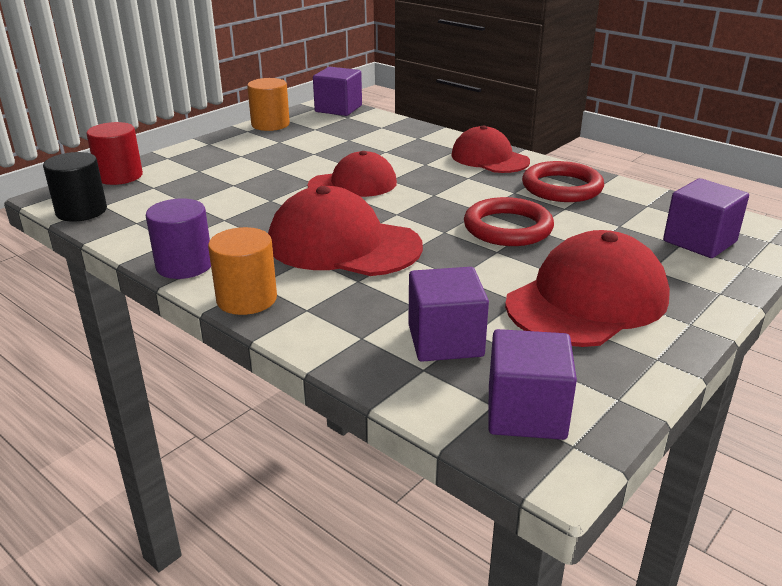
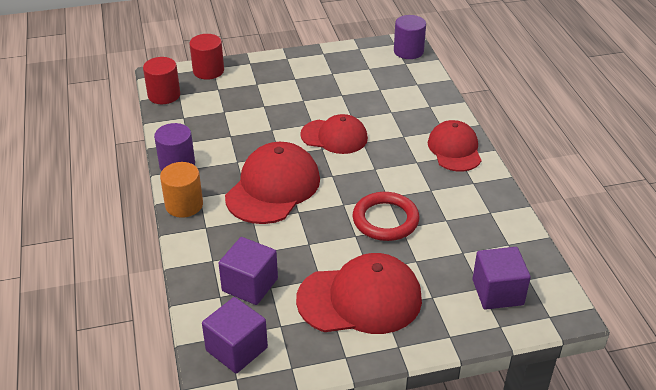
camera: 35 degrees right, 10 degrees up
black cylinder [43,152,107,222] -> red cylinder [143,57,180,104]
orange cylinder [247,78,290,131] -> none
red cap [268,186,423,276] -> red cap turned 60 degrees clockwise [225,142,320,224]
purple cube [313,67,362,116] -> purple cylinder [394,15,426,59]
red ring [522,161,604,202] -> none

